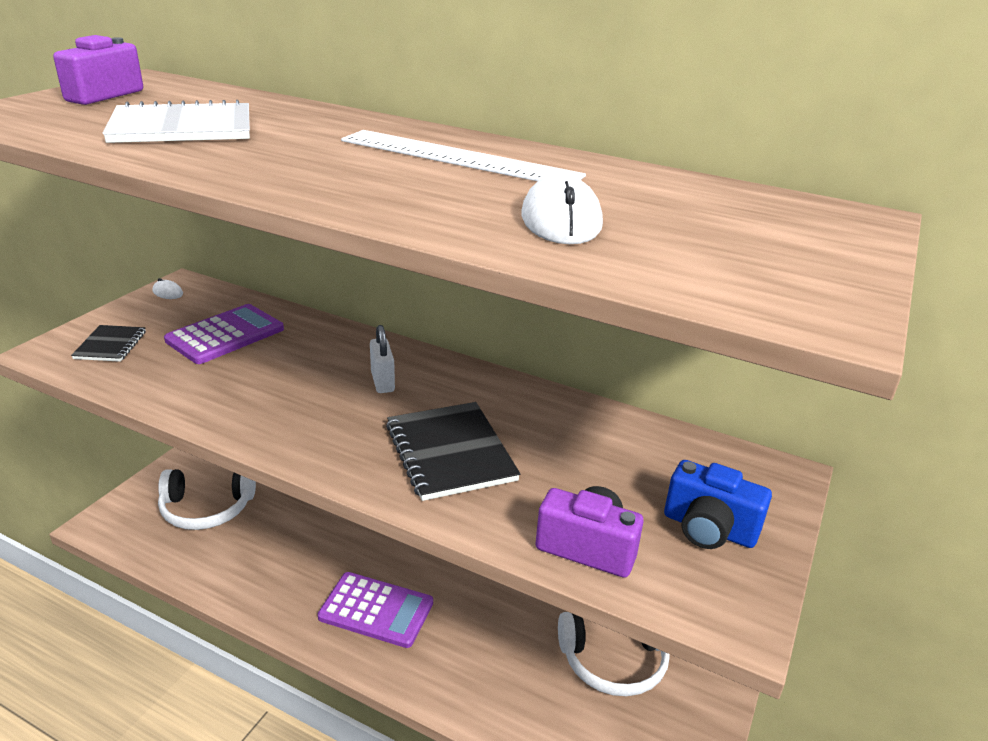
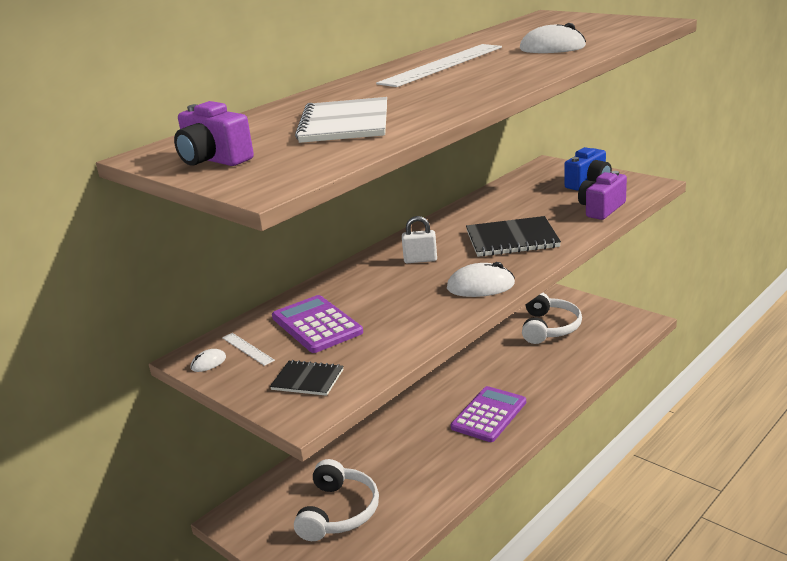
camera: 70 degrees left, 5 degrees down
none -> white ruler [222,333,275,366]
none -> white mouse [447,262,515,297]

